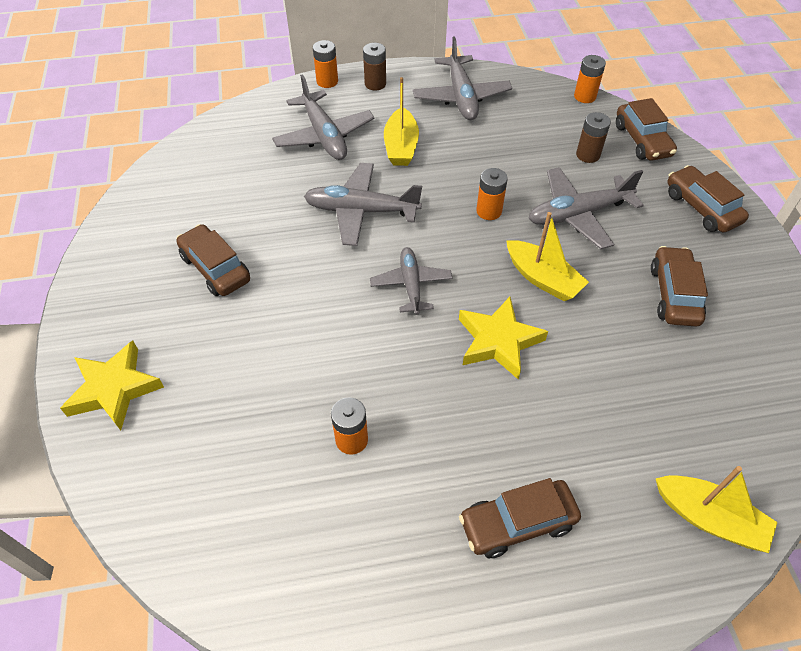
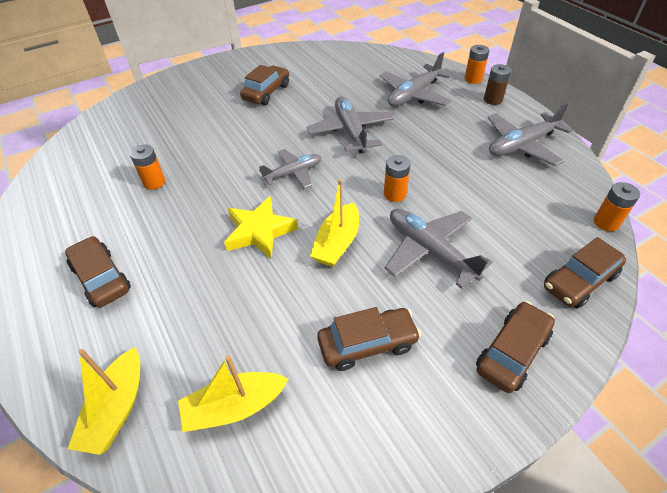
camera: 70 degrees right, 5 degrees down
yellow star [60,341,164,430] -> none
yellow boat [384,77,419,166] -> yellow boat moved to [178,355,288,432]
brown battery [576,112,611,163] -> none

